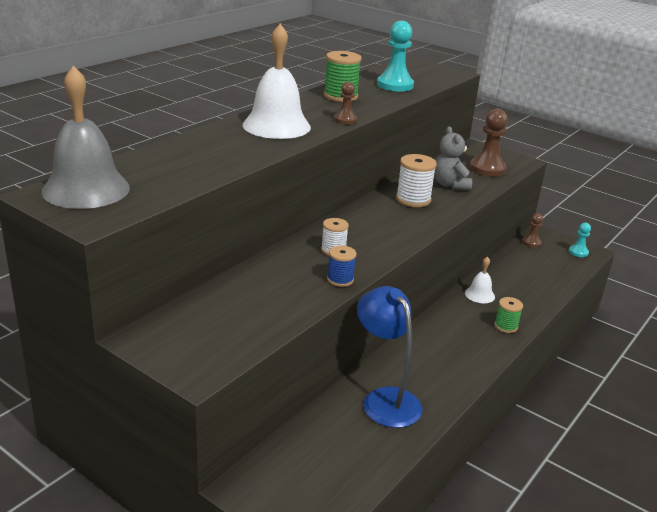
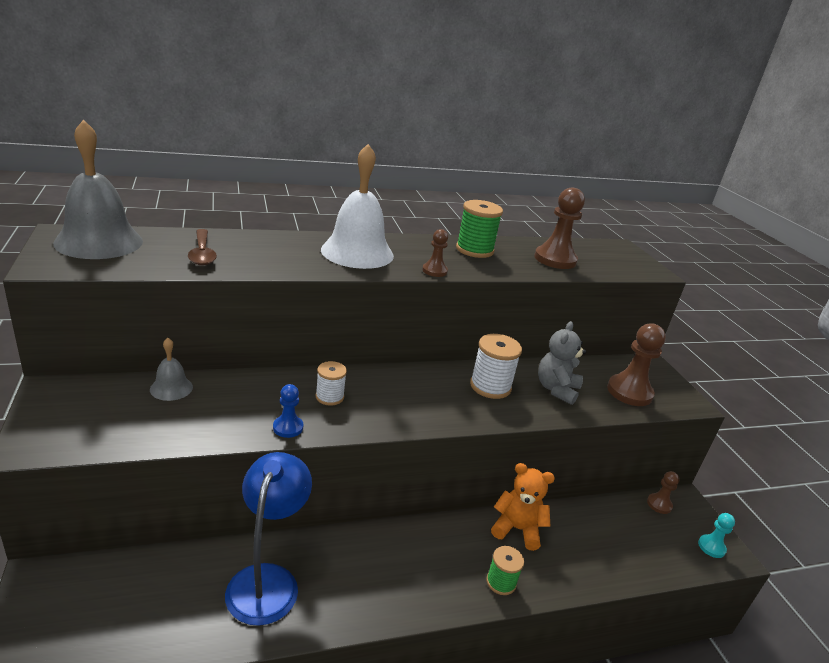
camera: 35 degrees right, 0 degrees up
blue spool [327,245,356,287] -> blue pawn [273,384,303,438]
turquoise pawn [377,21,414,91] -> brown pawn [534,187,585,269]
white bell [465,256,495,303] -> orange teddy bear [491,463,555,551]
none -> grey bell [150,338,193,401]
none -> brown spoon [188,229,217,266]

